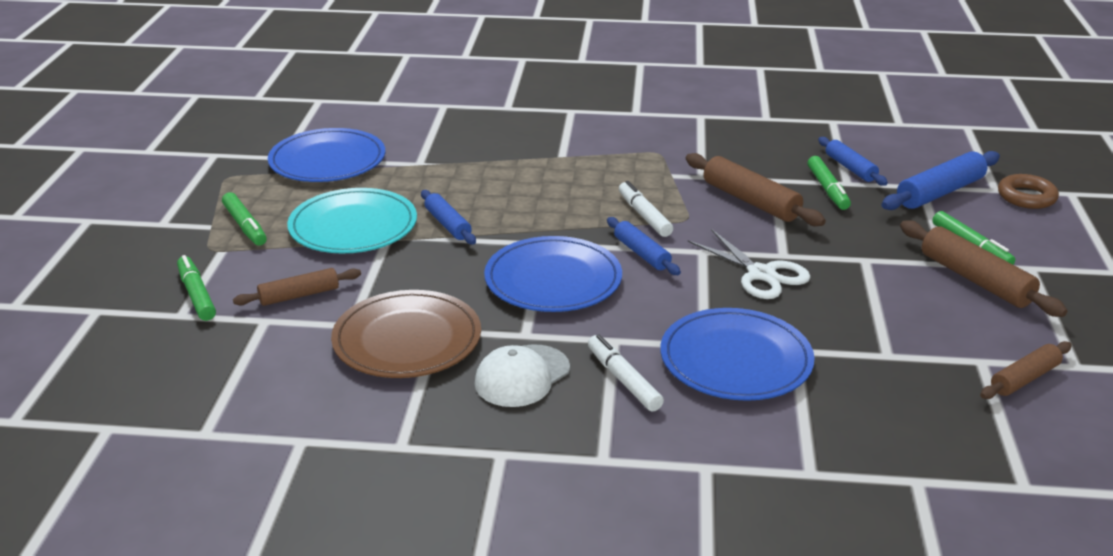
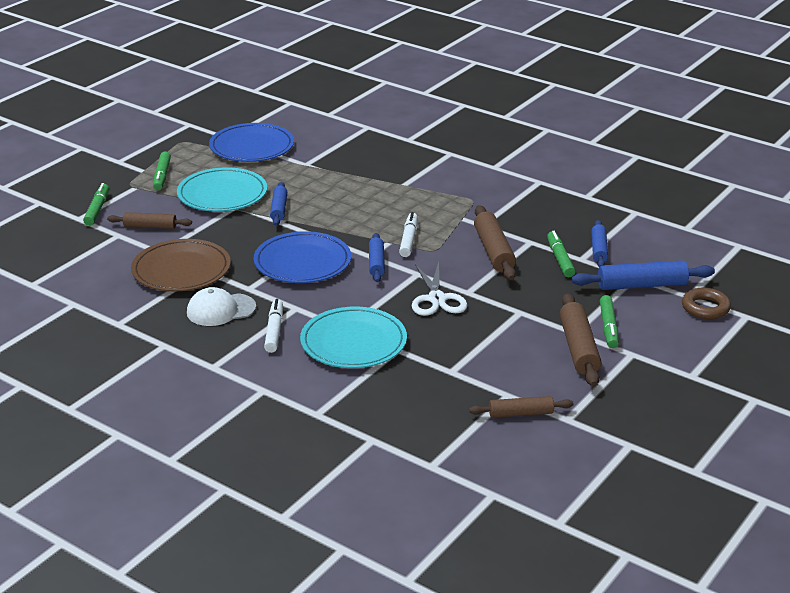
camera: 30 degrees right, 0 degrees up
blue plate [660,308,814,401] -> turquoise plate [300,307,407,368]
green marker [808,156,851,210] -> green marker turned 150 degrees clockwise [547,231,575,277]

